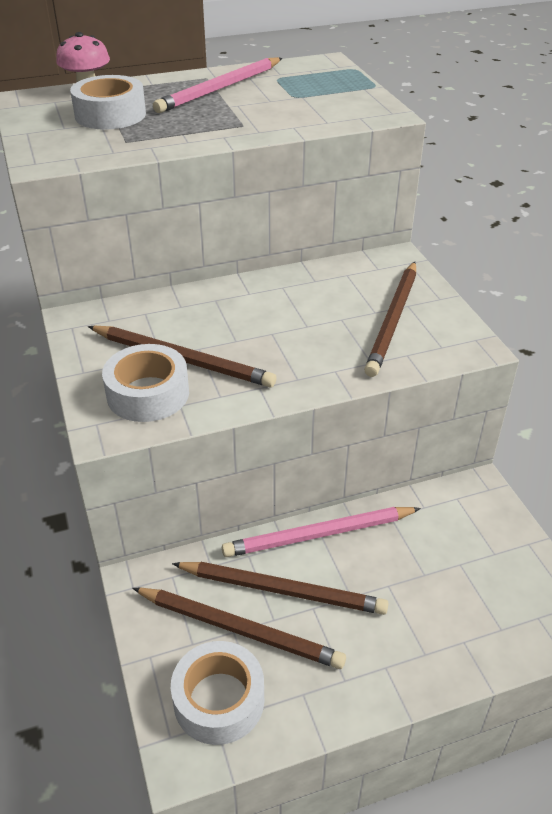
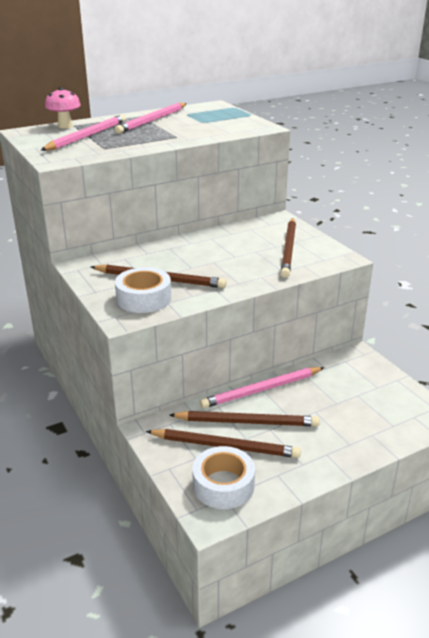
camera: 10 degrees left, 10 degrees down
white tape [70,75,146,130] -> pink pencil [41,115,126,151]

